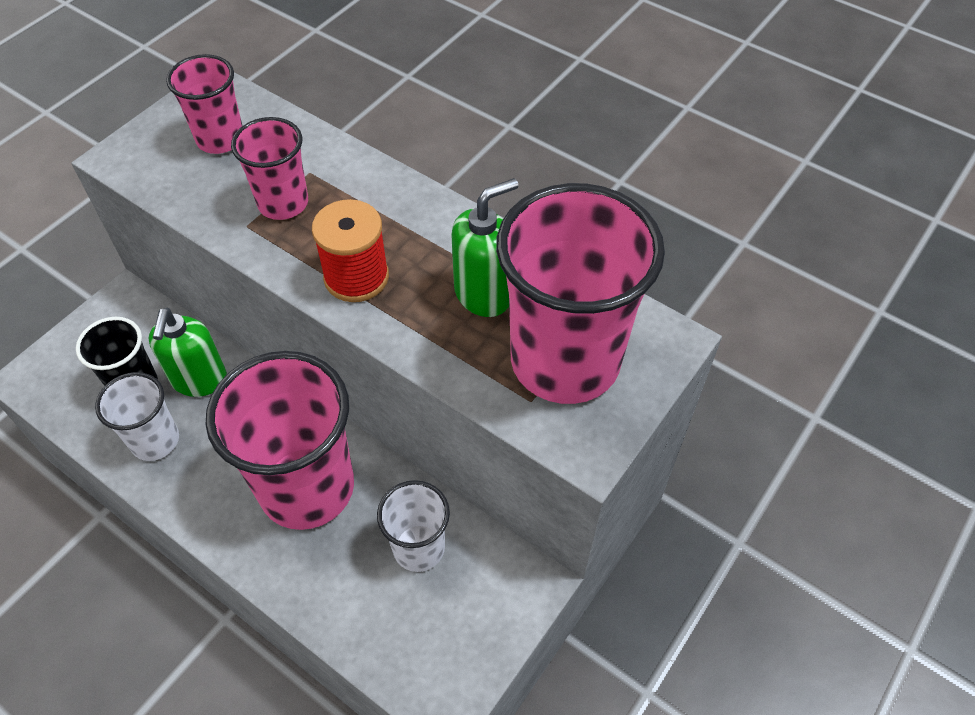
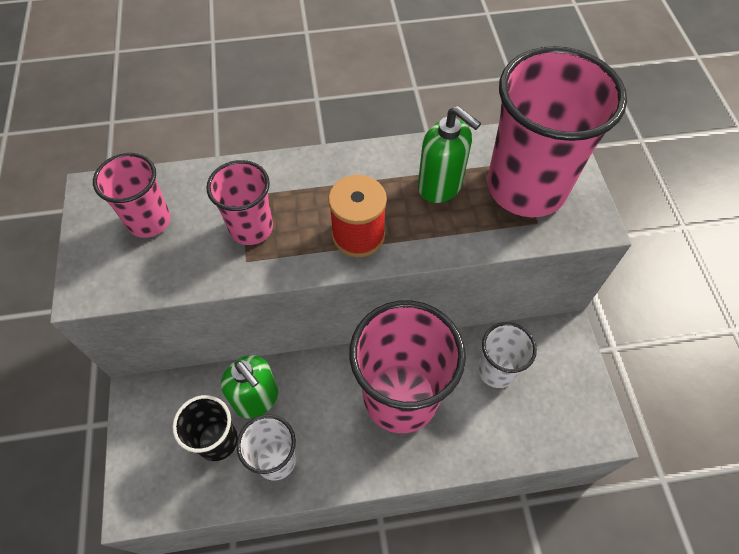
camera: 45 degrees left, 5 degrees up
green soap dispenser [451,178,519,317] -> green soap dispenser turned 120 degrees clockwise [418,106,481,203]

